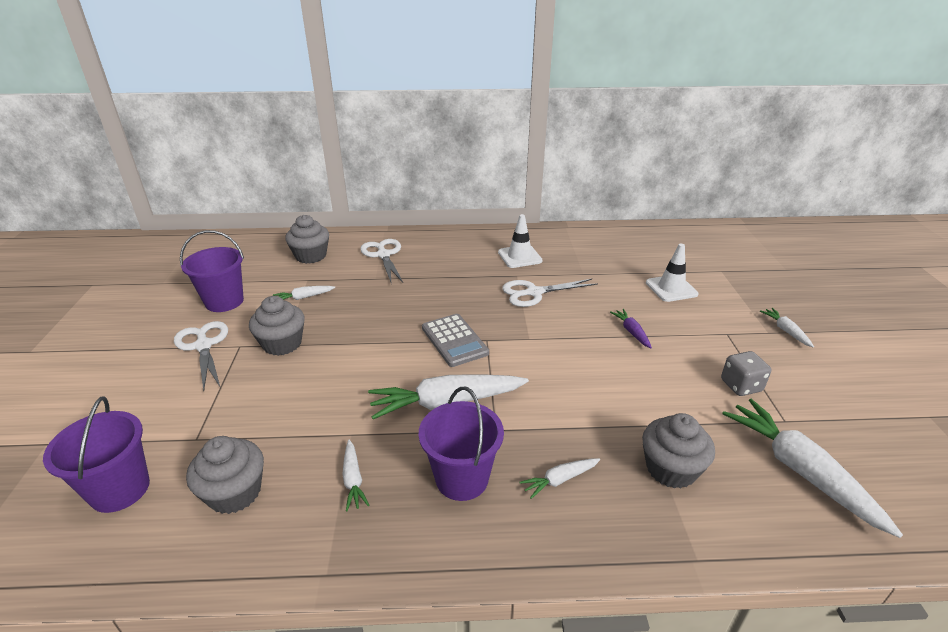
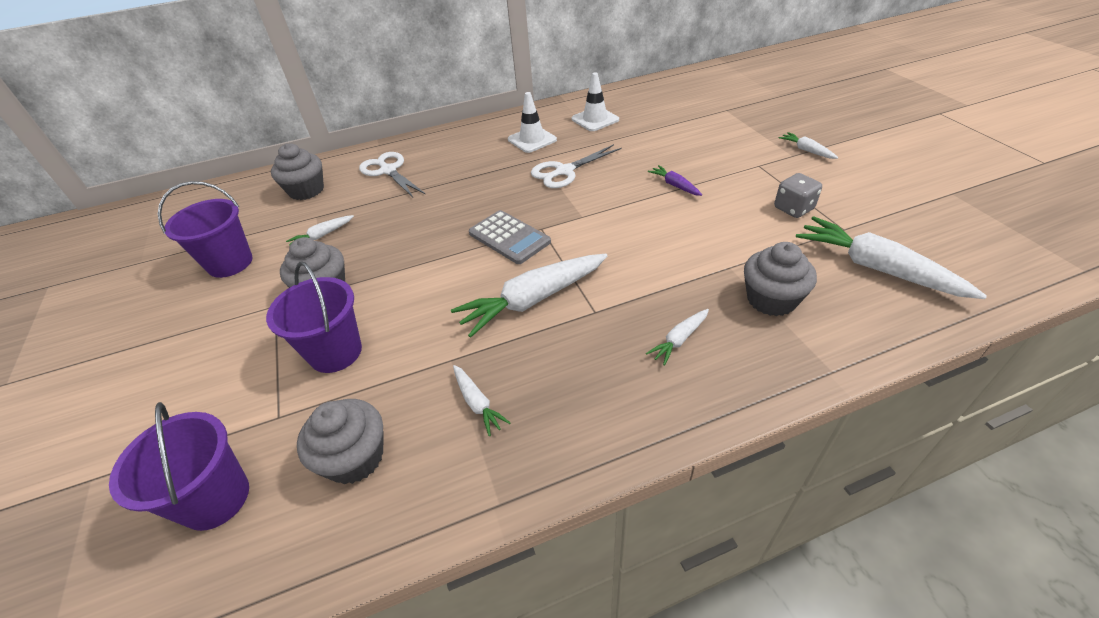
camera: 15 degrees left, 10 degrees up
white scissors [174,321,228,391] -> none
purple bucket [419,387,504,501] -> purple bucket moved to [266,261,362,373]
white traffic cone [646,244,699,302] -> white traffic cone moved to [572,72,619,131]

